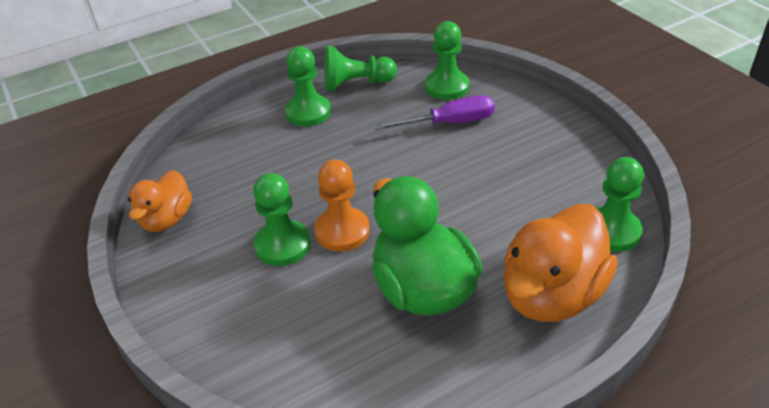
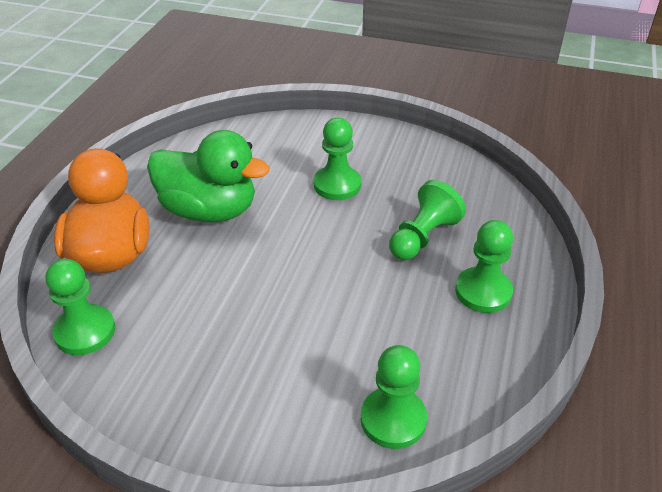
camera: 135 degrees right, 0 degrees up
orange duck [128,170,192,232] -> none
orange pawn [314,159,370,252] -> none
green pawn [324,46,397,91] -> green pawn moved to [389,180,466,260]
purple screwdriver [373,95,495,130] -> none

